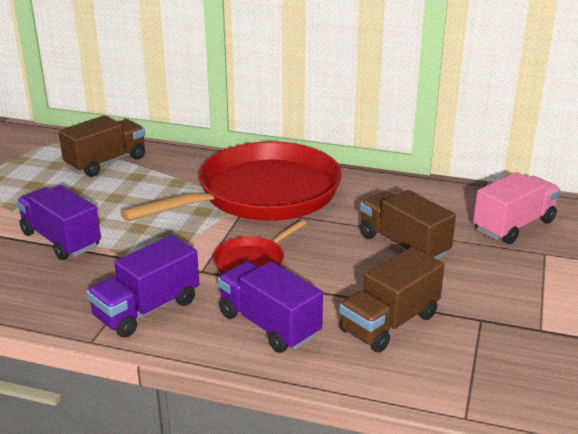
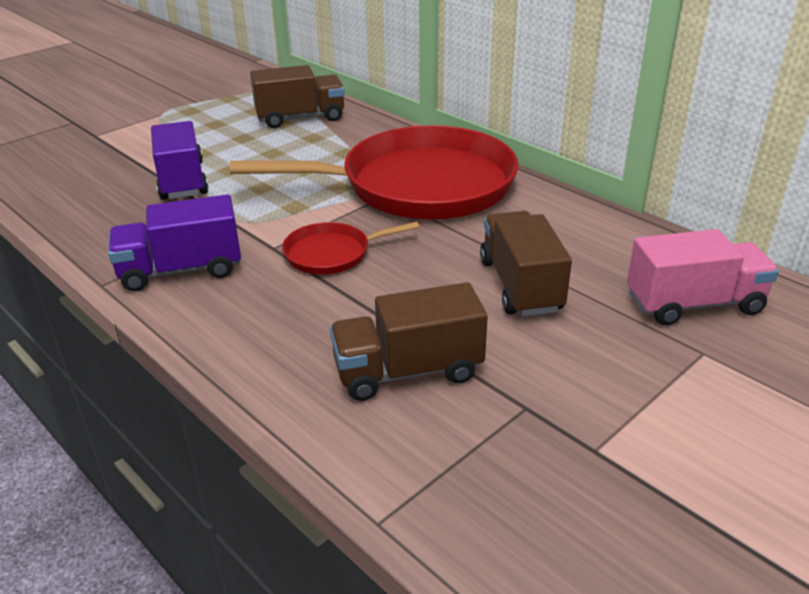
camera: 30 degrees right, 5 degrees up
purple truck [218,261,323,353] -> none

